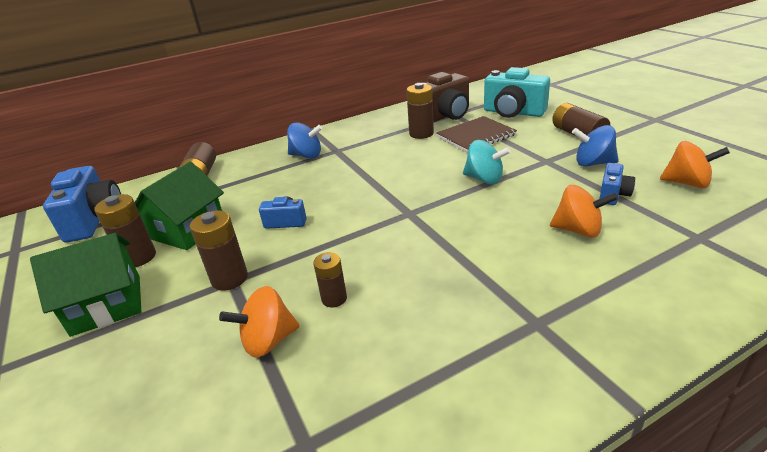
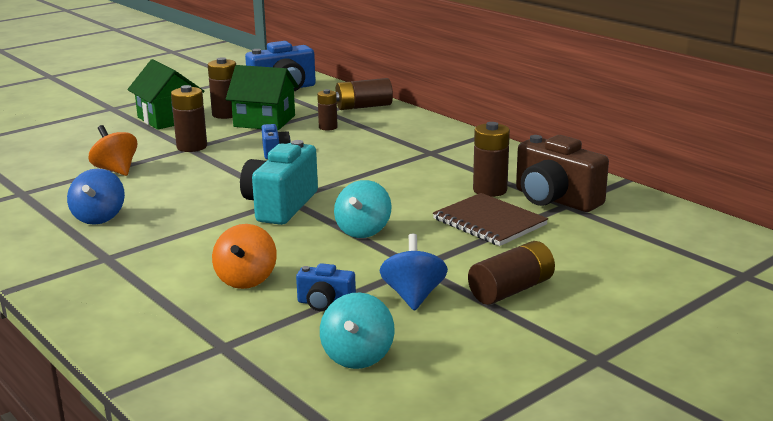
camera: 75 degrees right, 10 degrees down
blue spinning top [287,122,322,158] -> blue spinning top moved to [67,169,125,225]
brown battery [313,252,347,307] -> brown battery moved to [317,89,338,131]
turquoise camera [484,67,550,118] -> turquoise camera moved to [240,140,318,225]
orange spinning top [660,141,730,188] -> turquoise spinning top [320,293,394,369]

